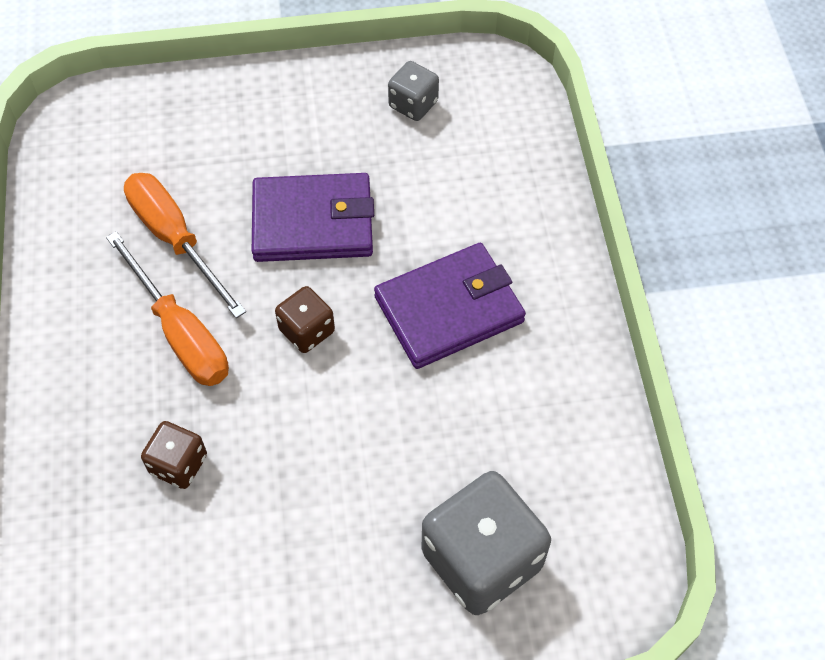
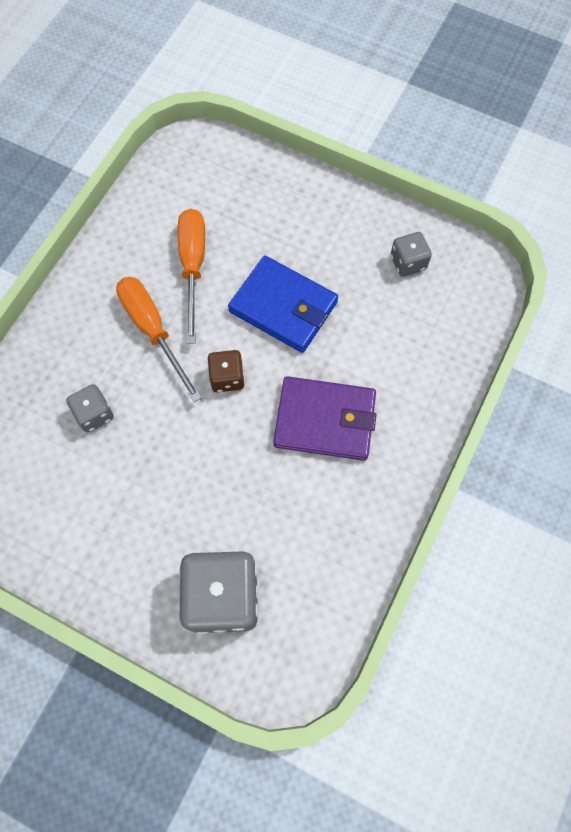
camera: 35 degrees right, 10 degrees up
orange screwdriver [106,231,229,386] -> orange screwdriver turned 150 degrees clockwise [116,277,202,402]
brown dice [141,421,207,489] -> grey dice [66,384,114,433]
purple wallet [252,173,374,262] -> blue wallet [228,256,338,353]

